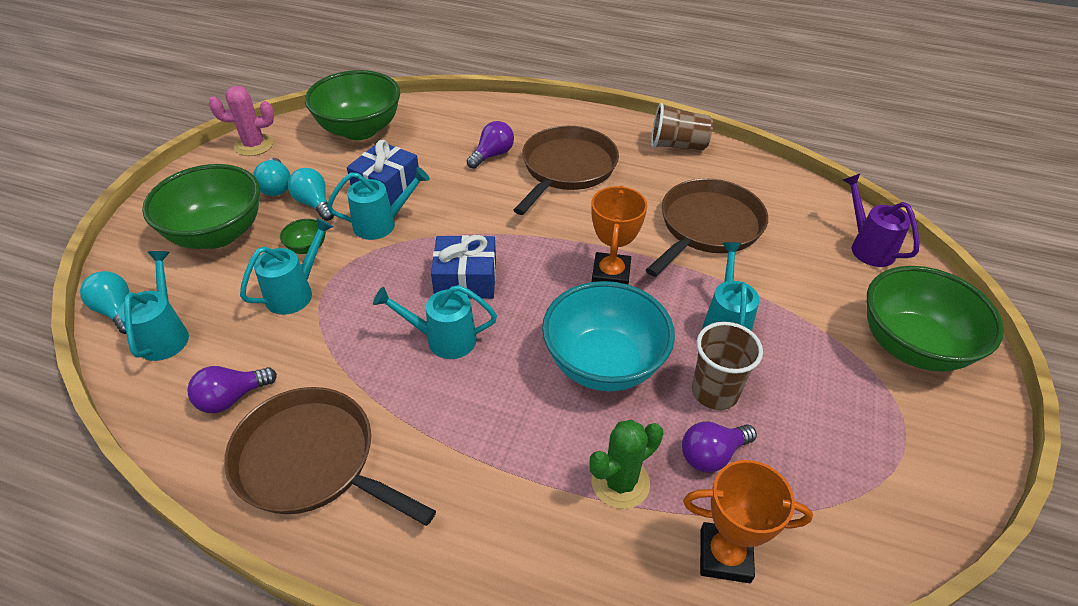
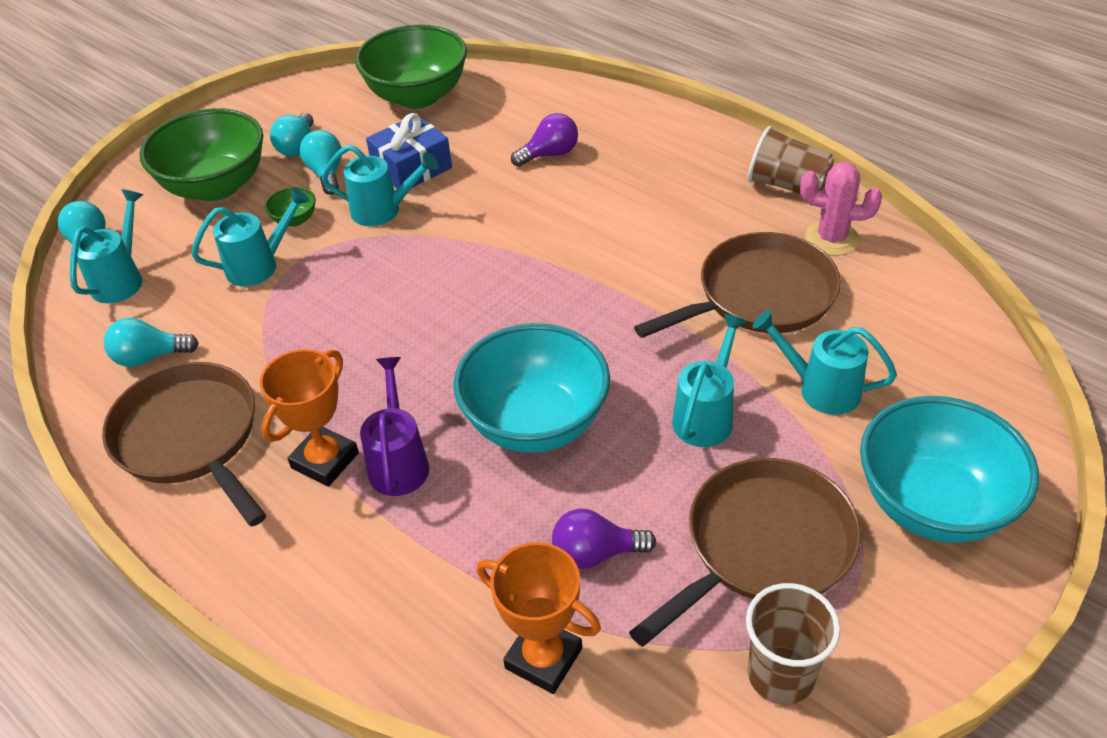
camera: 25 degrees right, 0 degrees up
purple light bulb [187,366,277,413] -> turquoise light bulb [104,318,199,367]
pink cactus [209,86,274,156] -> pink cactus moved to [800,162,882,256]
turquoise watering can [373,285,497,359] -> turquoise watering can moved to [752,310,897,415]
blue gift [431,235,496,299] -> none
brown pan [513,126,619,215] -> brown pan moved to [629,458,861,647]
green cactus [590,420,663,509] -> none
orange trophy [591,186,647,284] -> orange trophy moved to [259,349,359,487]
brown cup [692,322,763,410] -> brown cup moved to [746,583,841,705]
purple watering can [843,174,920,267] -> purple watering can moved to [360,357,429,496]
green bowl [867,266,1004,372] -> turquoise bowl [860,396,1039,543]

